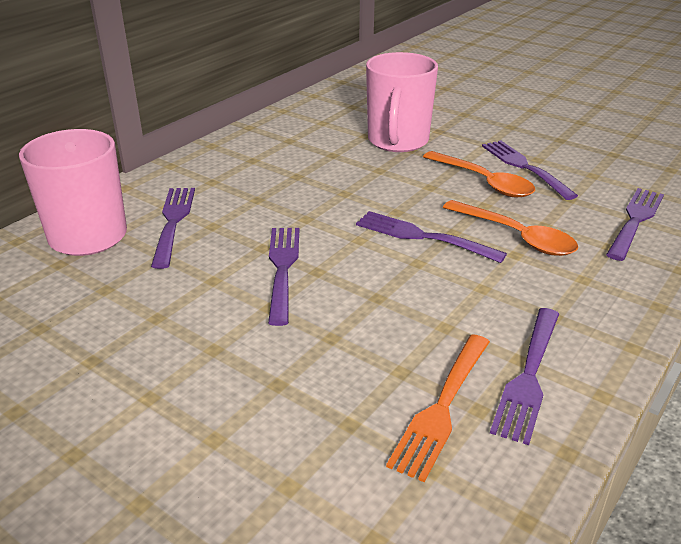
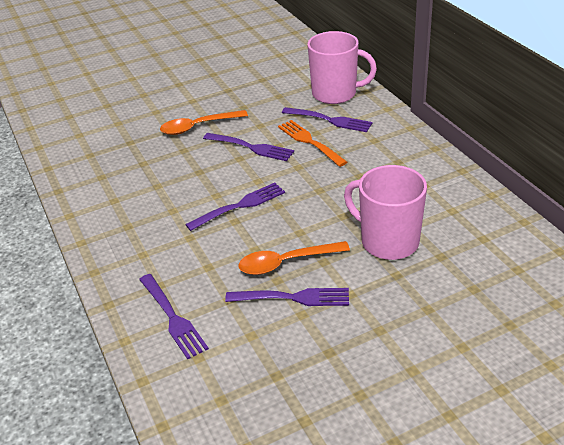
camera: 120 degrees right, 5 degrees up
orange fork [386,334,490,482] -> orange fork moved to [278,120,347,167]
orange spoon [443,200,578,256] -> orange spoon moved to [160,110,248,135]
purple fork [490,308,559,445] -> none

